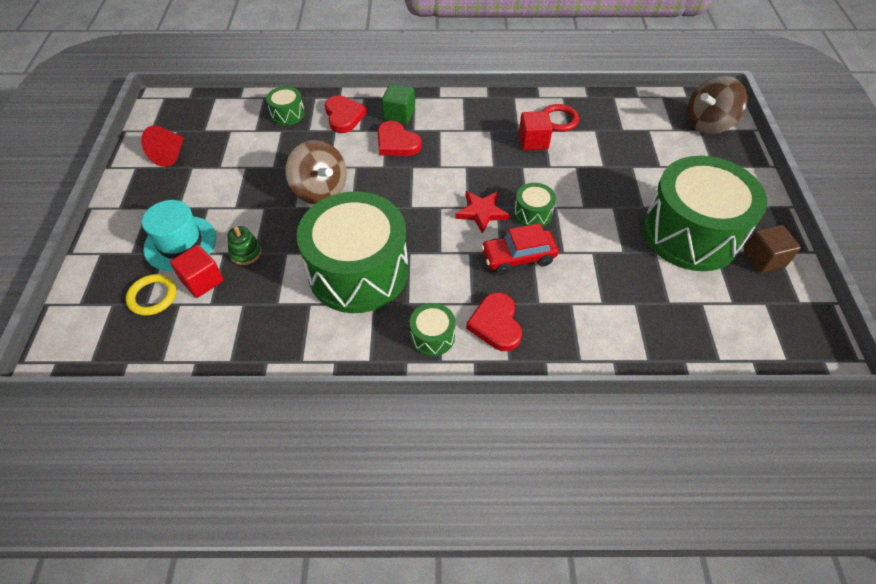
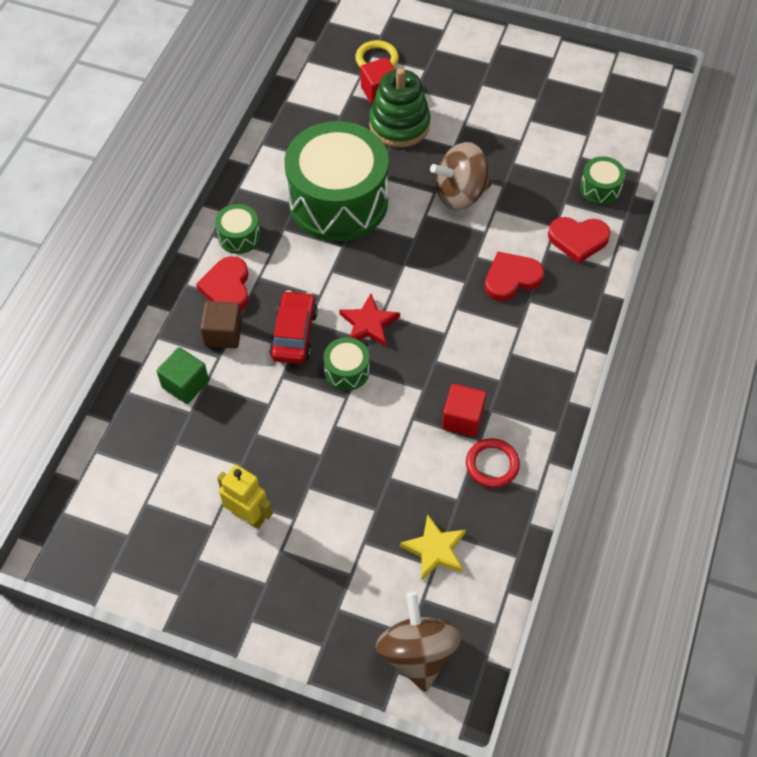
camera: 110 degrees right, 5 degrees up
red cone [141,126,184,167] -> none
turquoise hat [142,200,216,271] -> none
green stacking toy [227,226,262,265] -> green stacking toy [369,68,431,148], size x1.98
green cube [382,84,415,124] -> green cube moved to [157,347,209,404]
red heart [466,292,522,351] -> red heart turned 105 degrees counterclockwise [196,256,249,311]
green drum [643,156,767,271] -> yellow robot [217,465,273,529]
brown cube [744,225,801,273] -> brown cube moved to [200,301,242,348]
none -> yellow star [400,514,466,581]

